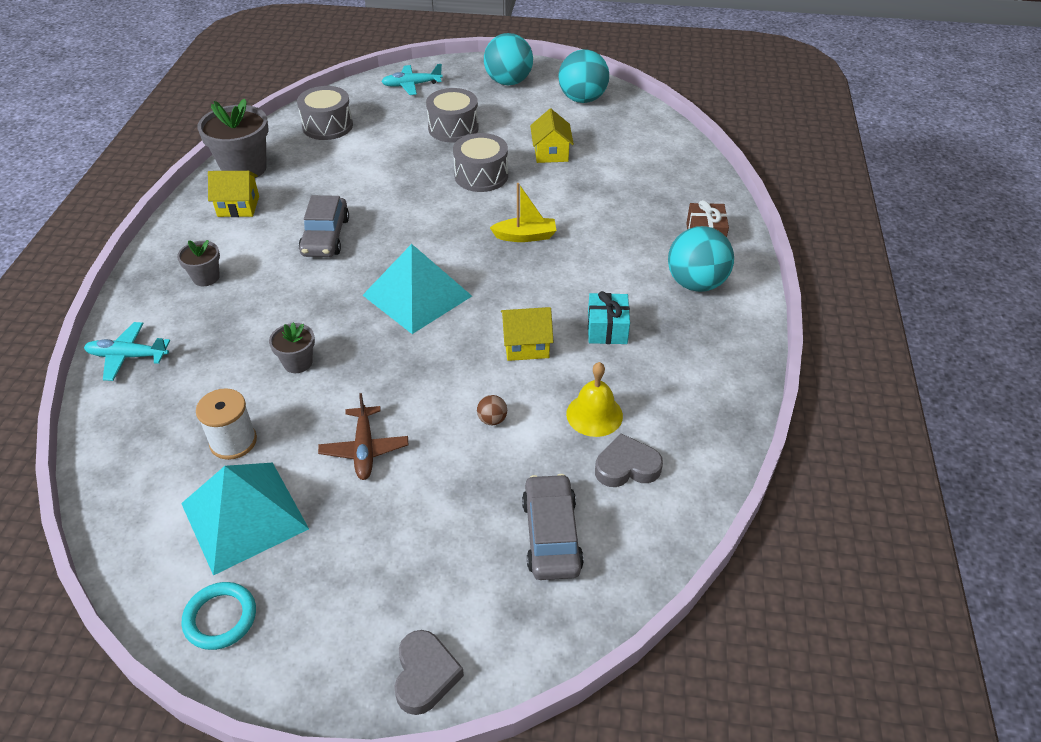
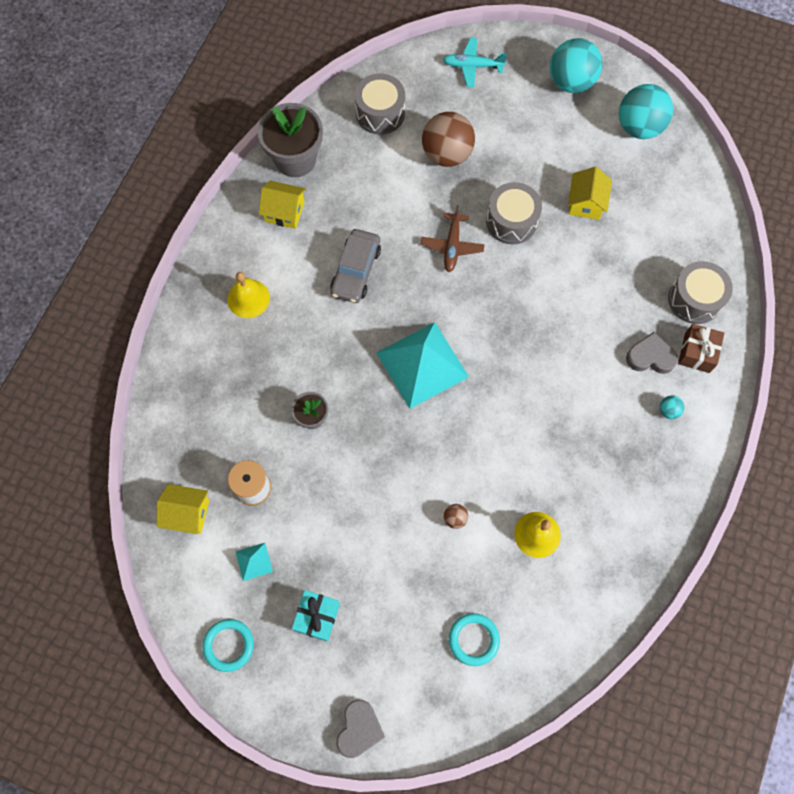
camera: 15 degrees right, 25 degrees up
turquoise plane [84,322,170,381] -> none
grey flower pot [177,240,220,286] -> yellow bell [227,272,270,318]
turquoise pyramid [181,463,309,576] -> turquoise pyramid [235,543,273,581], size x0.42
brown plane [318,393,408,480] -> brown plane moved to [421,205,485,272]
grey drum [426,88,479,142] -> grey drum moved to [668,261,733,324]
yellow boat [490,183,556,242] -> none
yellow house [501,307,553,361] -> yellow house moved to [157,484,209,534]
grey car [522,474,584,580] -> turquoise ring [449,613,500,666]
turquoise gift [588,291,630,344] -> turquoise gift moved to [292,590,340,641]
grey heart [595,433,663,487] -> grey heart moved to [626,332,678,374]
turquoise ball [668,226,734,292] -> turquoise ball [660,395,685,419], size x0.41
none -> brown ball [422,112,475,167]

